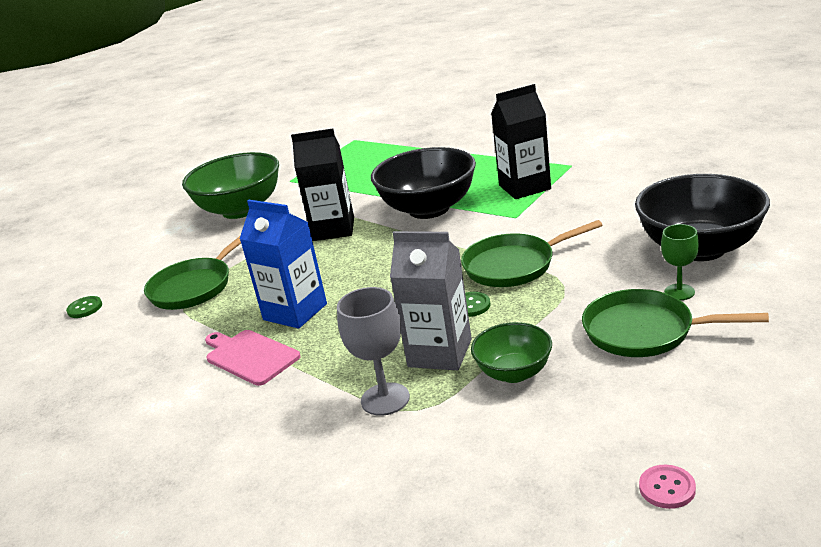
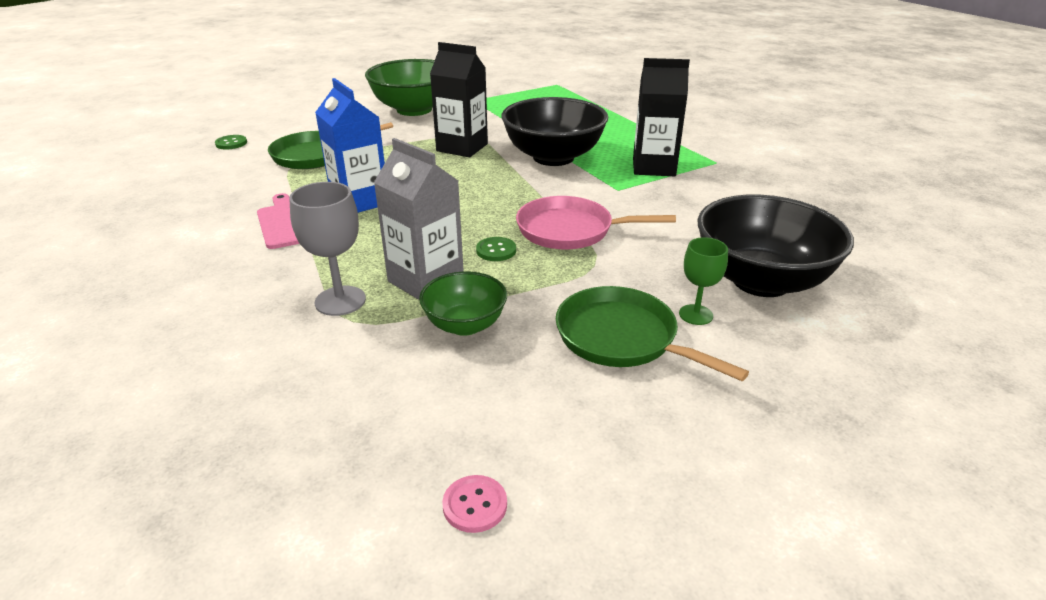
camera: 20 degrees right, 5 degrees up
green pan [461,220,603,287] -> pink pan [516,196,676,249]

